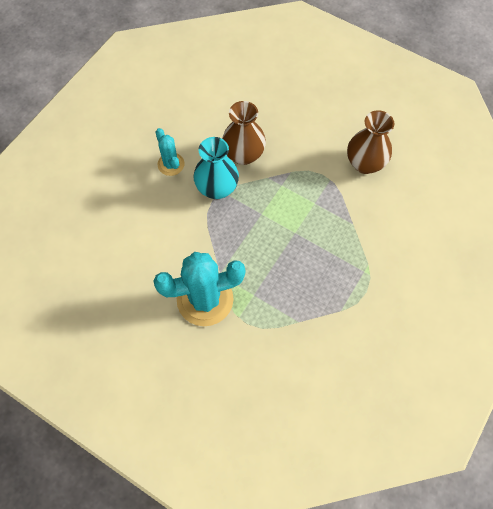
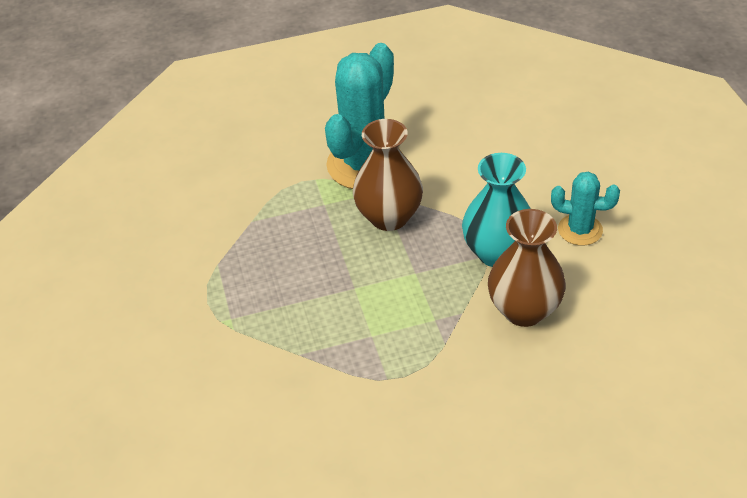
camera: 135 degrees right, 20 degrees down
brown vase [347,110,394,174] -> brown vase moved to [353,119,423,231]

